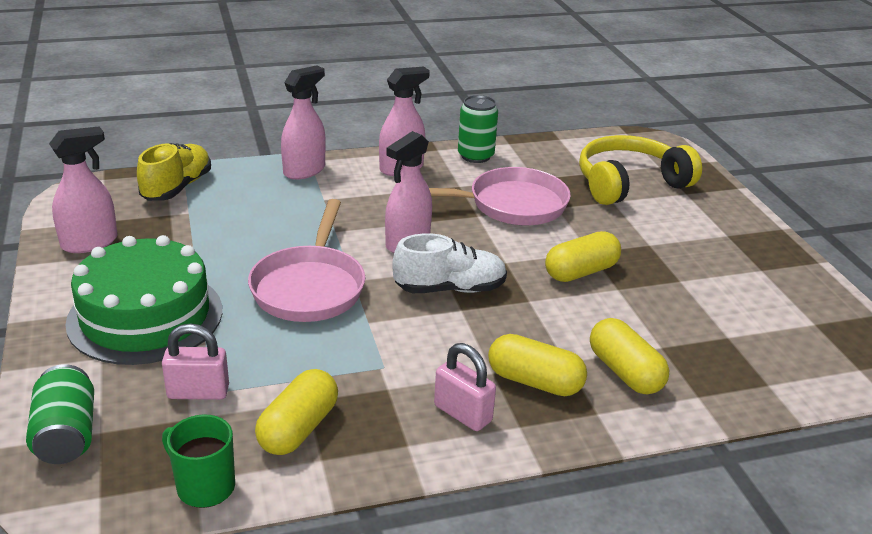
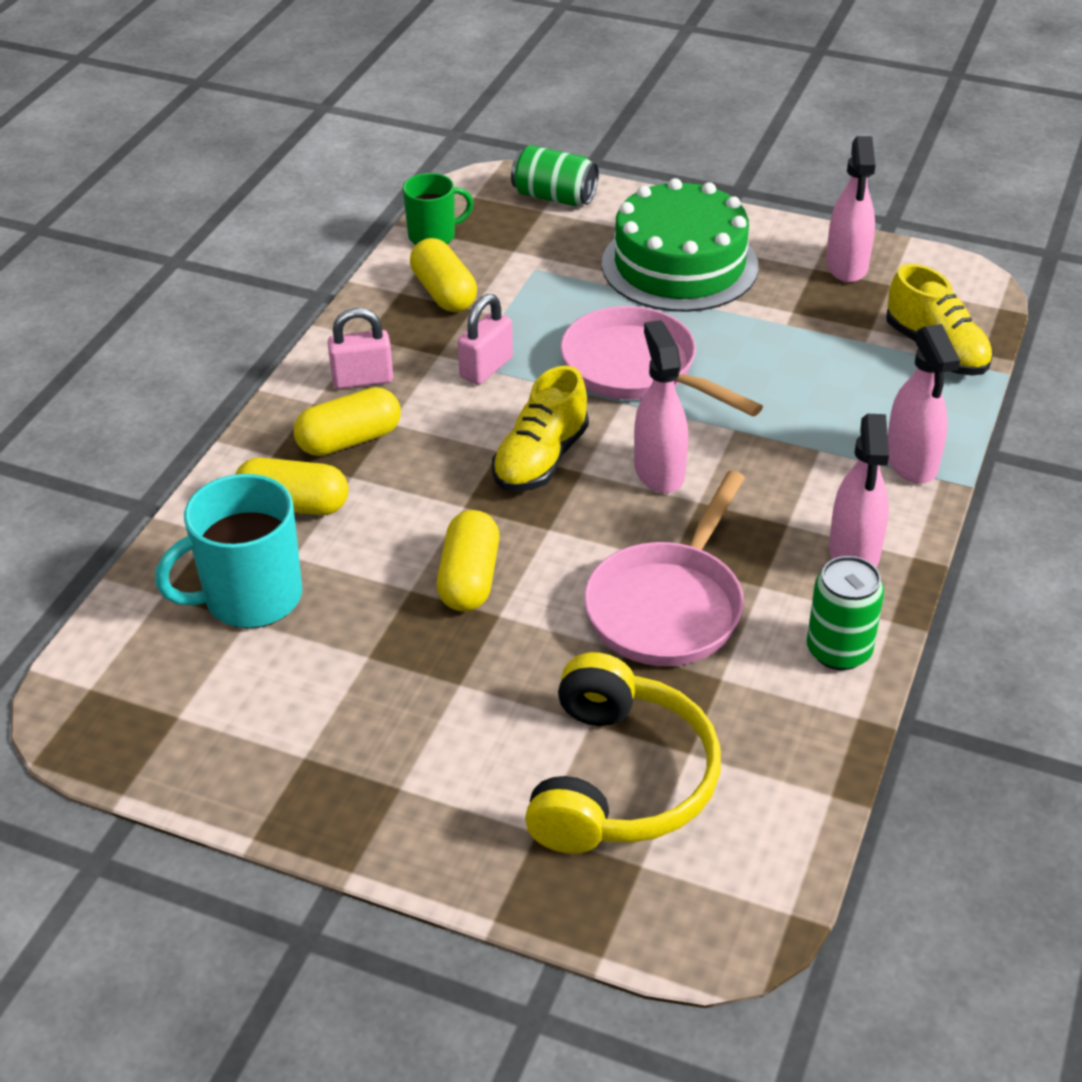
camera: 130 degrees right, 10 degrees up
pink padlock [162,324,229,400] -> pink padlock moved to [458,294,513,385]
white shoe [392,233,507,293] -> yellow shoe [492,366,589,492]
none -> turquoise mug [155,474,302,629]

